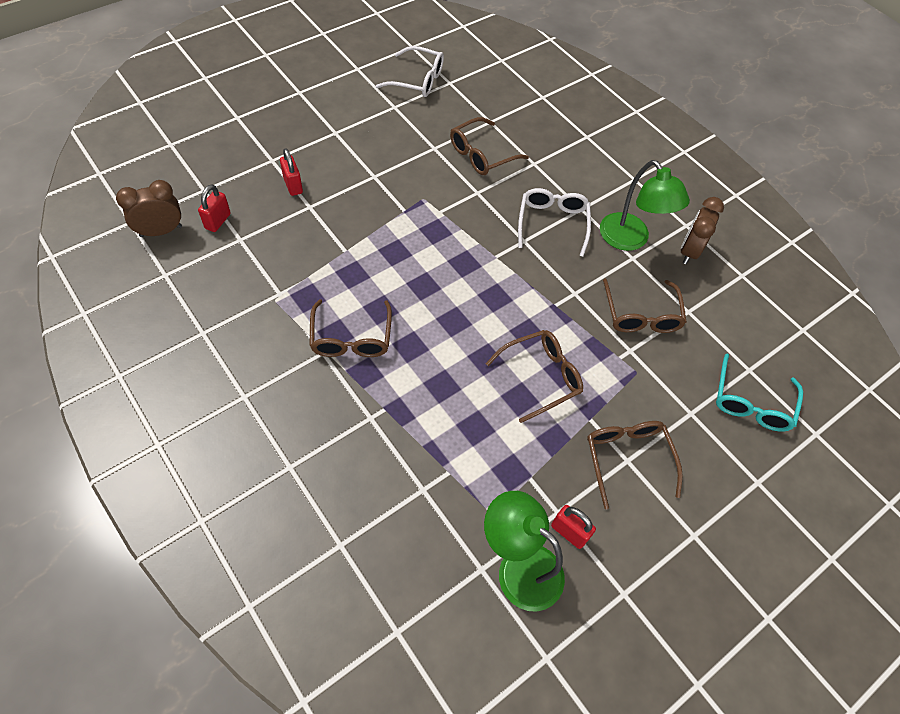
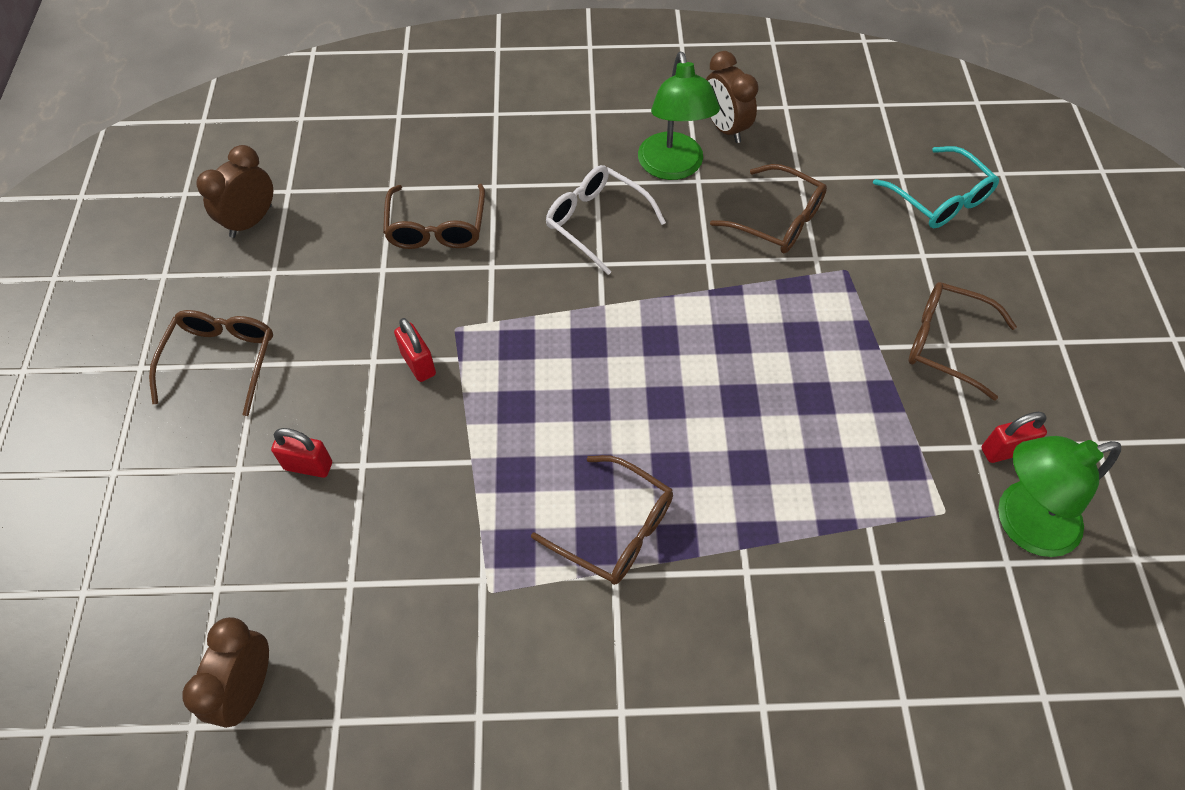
camera: 50 degrees left, 0 degrees up
red padlock [198,185,231,232] -> red padlock moved to [394,318,436,382]
white glasses [376,46,444,97] -> brown clock [196,145,273,238]
brown glasses [485,330,583,423] -> brown glasses moved to [149,310,273,416]
green lamp [600,160,690,251] -> green lamp turned 75 degrees clockwise [638,51,720,180]

